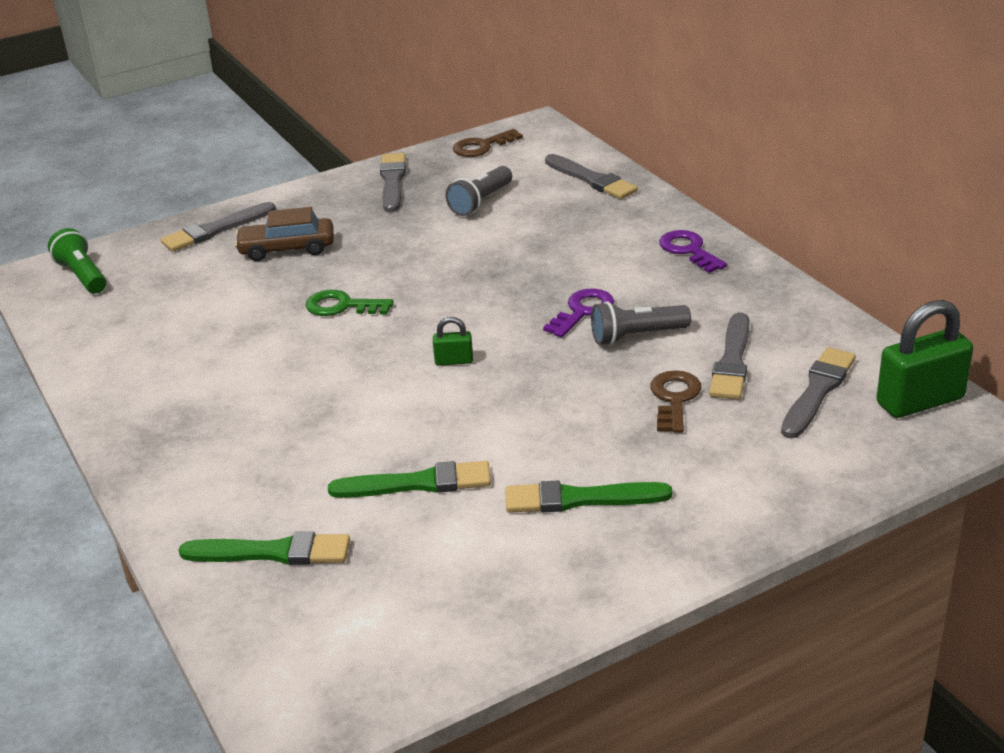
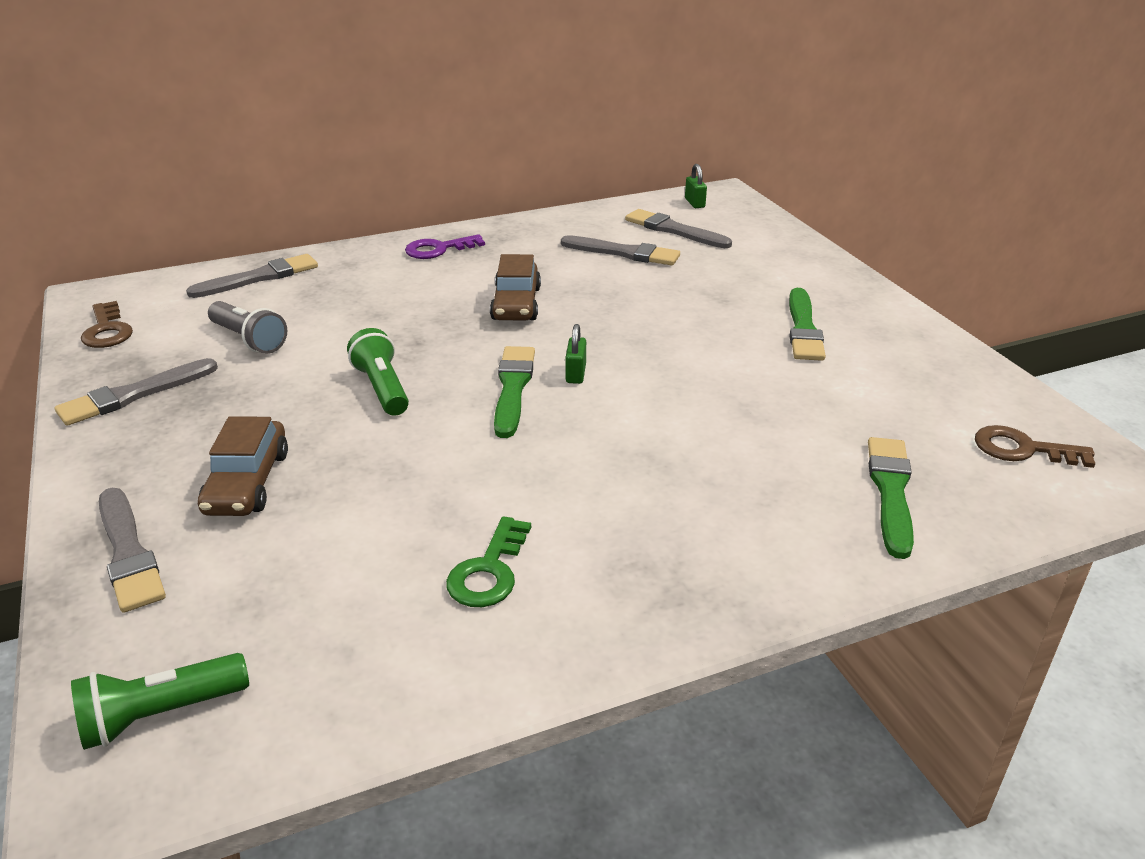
camera: 85 degrees left, 0 degrees up
green key [306,290,394,316] -> green key moved to [446,516,531,607]
green brush [328,461,491,498] -> green brush moved to [494,346,535,438]
grey brush [380,153,406,212] -> grey brush turned 45 degrees counterclockwise [55,358,218,426]
purple key [543,289,614,337] -> brown car [490,254,541,320]
grey flashlight [591,301,691,346] -> none
brown key [650,370,702,433] -> brown key moved to [975,425,1095,468]
green padlock [876,300,973,418] -> green padlock [685,164,707,208], size x0.48
none -> green flashlight [347,328,409,416]

